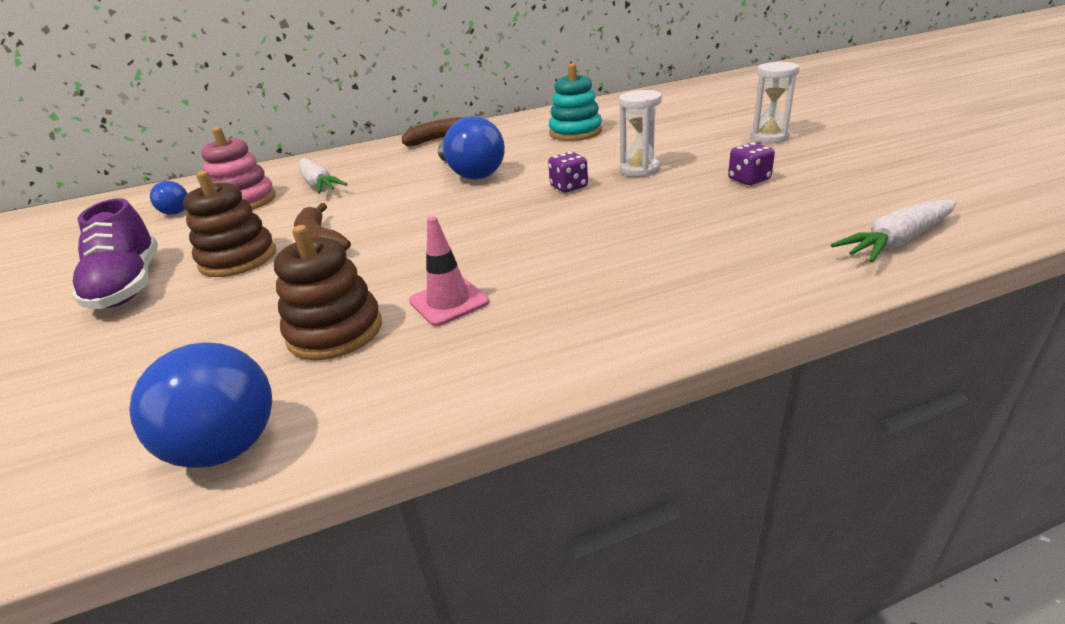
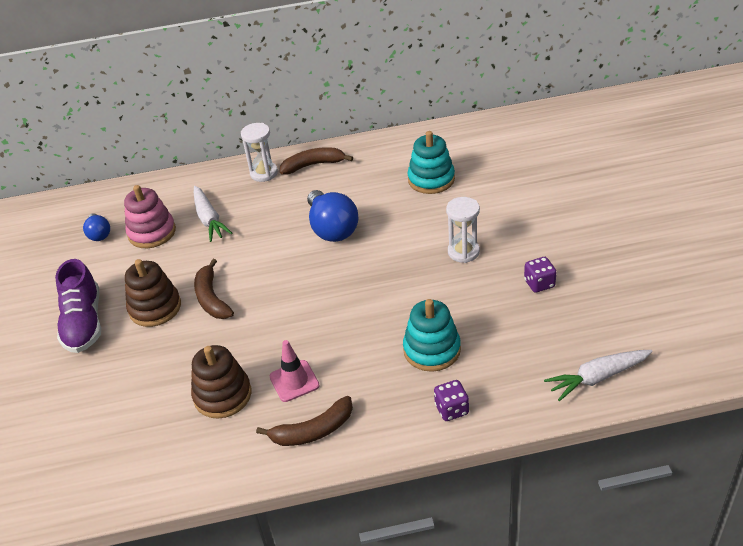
camera: 10 degrees right, 10 degrees up
blue light bulb [129,342,272,468] -> none
purple dice [548,152,588,192] -> purple dice moved to [434,380,469,421]
white hourglass [750,61,800,143] -> white hourglass moved to [241,123,278,182]
none -> brown banana [256,396,353,446]
none -> turquoise stacking toy [403,299,461,372]

